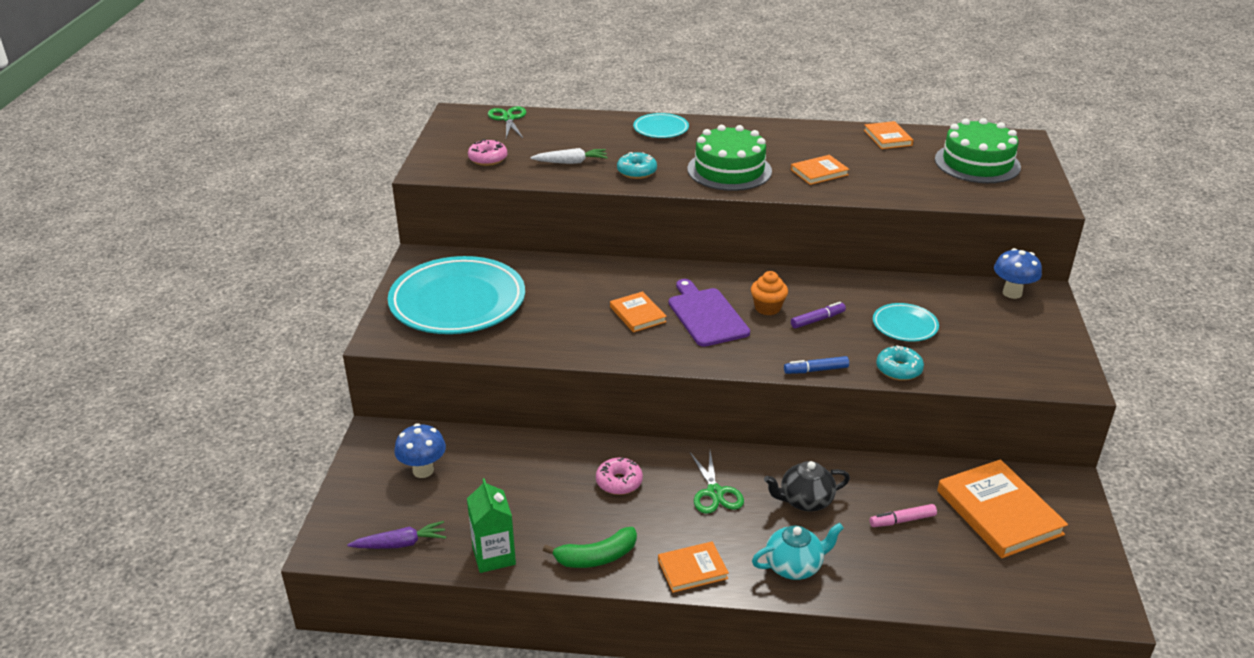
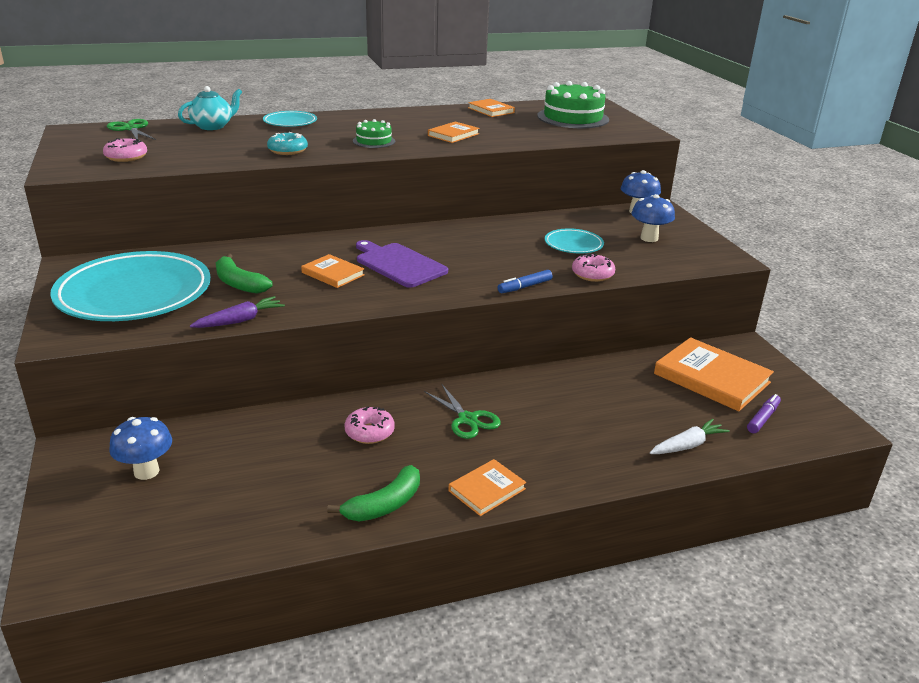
camera: 25 degrees left, 5 degrees down
purple carrot [347,521,446,549] -> purple carrot moved to [190,296,285,328]
green carton [467,478,516,573] -> none
white carrot [531,148,608,164] -> white carrot moved to [650,419,730,454]
green cake [687,125,772,191] -> green cake [353,119,395,148], size x0.53
orange cupcake [751,271,788,315] -> none
turquoise teapot [752,523,844,580] -> turquoise teapot moved to [178,86,242,130]
black teapot [764,461,850,512] -> none
purple marker [791,302,846,329] -> purple marker moved to [747,394,781,433]
pink marker [870,504,937,527] -> none
turquoise donut [876,345,924,381] -> pink donut [572,254,615,282]
none -> green banana [216,254,273,294]
none -> blue mushroom [632,194,675,242]

